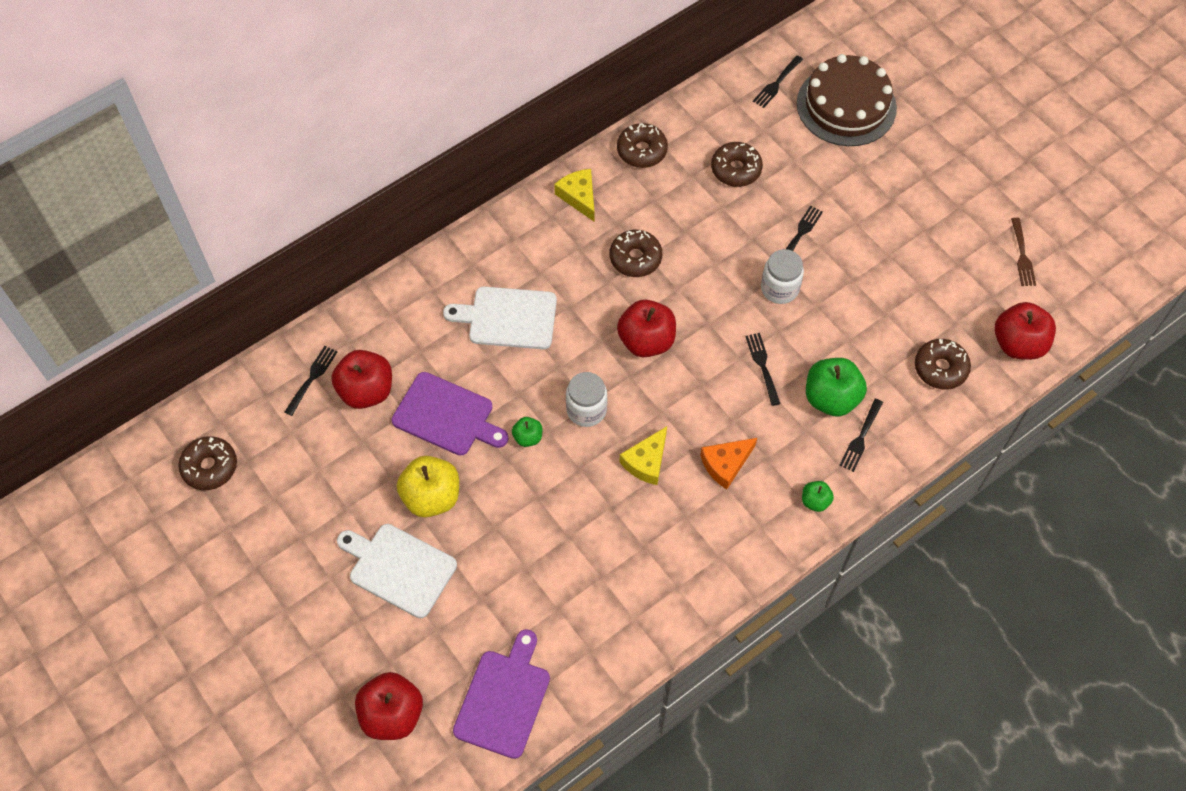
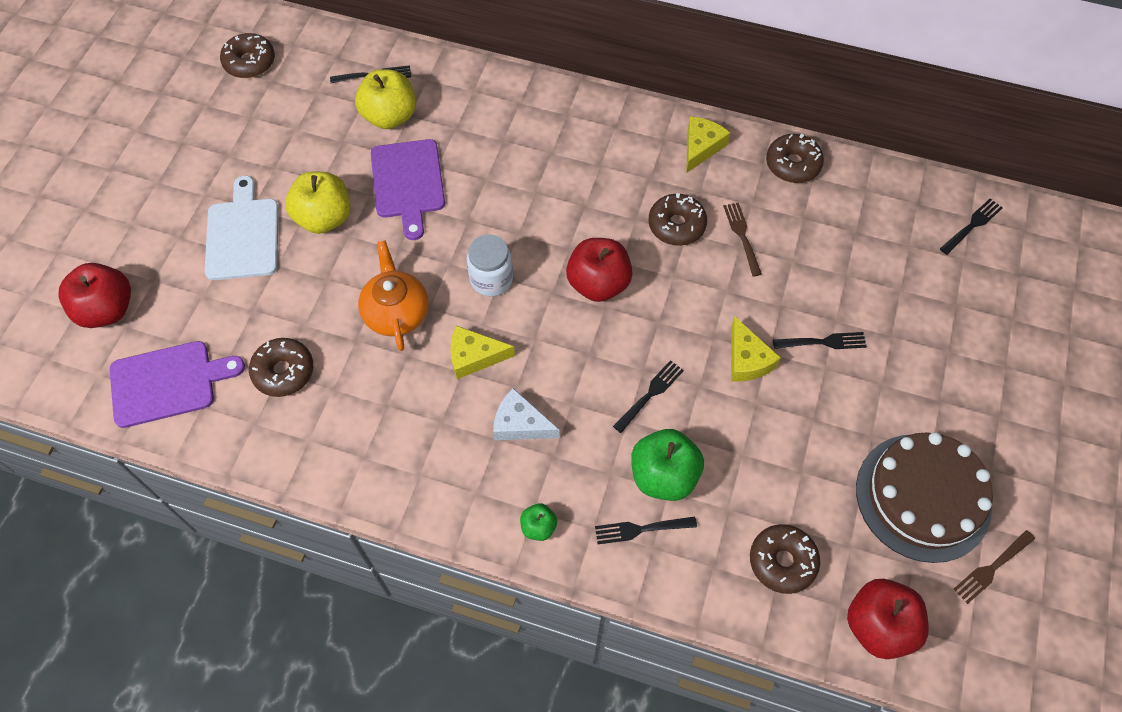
camera: 55 degrees right, 0 degrees up
red apple [331,350,392,409] -> yellow apple [355,69,416,129]
white cutting board [443,286,557,349] -> none
green apple [512,417,542,447] -> none
orange cheese [700,438,757,490] -> white cheese [493,388,559,440]
brown donut [711,142,763,187] -> brown donut moved to [249,338,313,397]
black fork [753,55,803,108] -> black fork turned 135 degrees clockwise [940,198,1003,255]
white jar [761,249,804,304] -> yellow cheese [731,316,781,382]
brown cake [797,54,897,146] -> brown cake moved to [856,432,993,563]
none -> orange teapot [358,241,428,351]
none -> brown fork [723,202,762,277]

